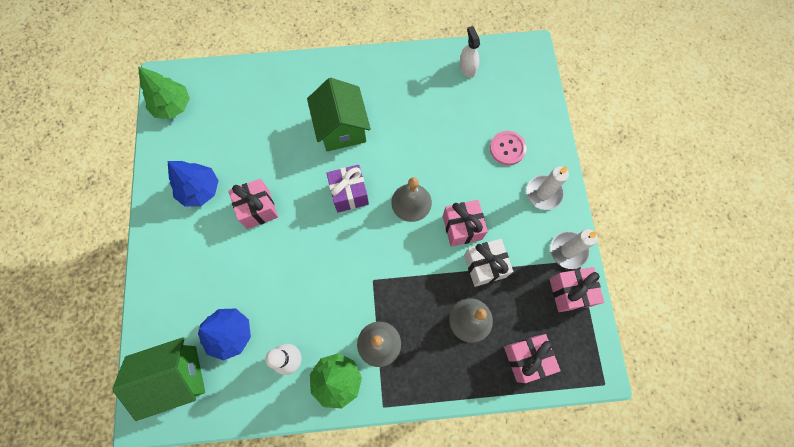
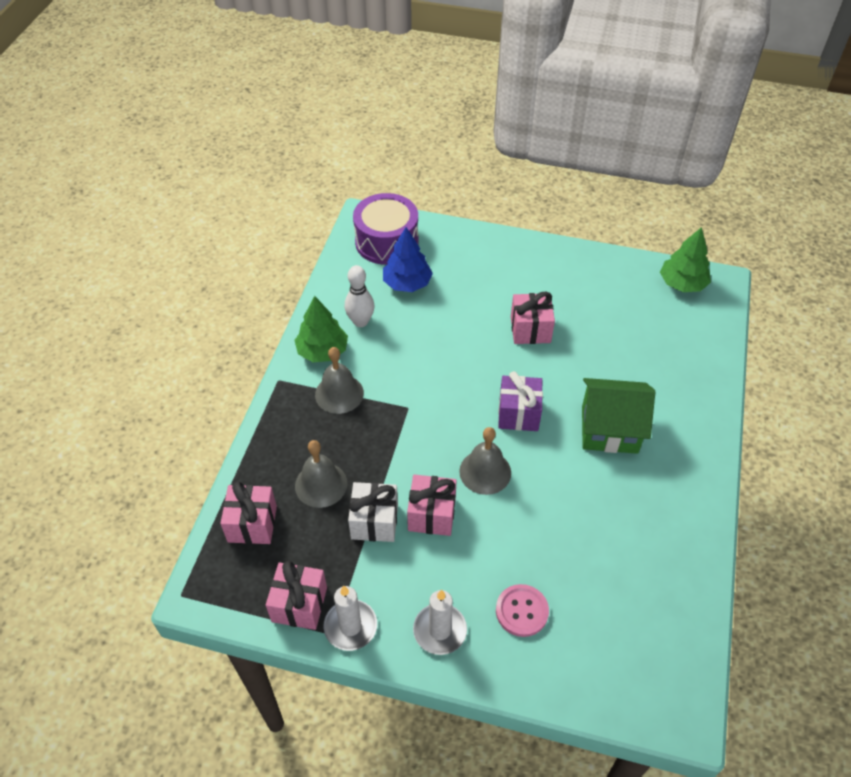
camera: 110 degrees right, 20 degrees down
green house [112,337,205,421] -> purple drum [353,193,418,265]
blue tree [168,161,219,207] -> none
white spray bottle [459,26,480,78] -> none

